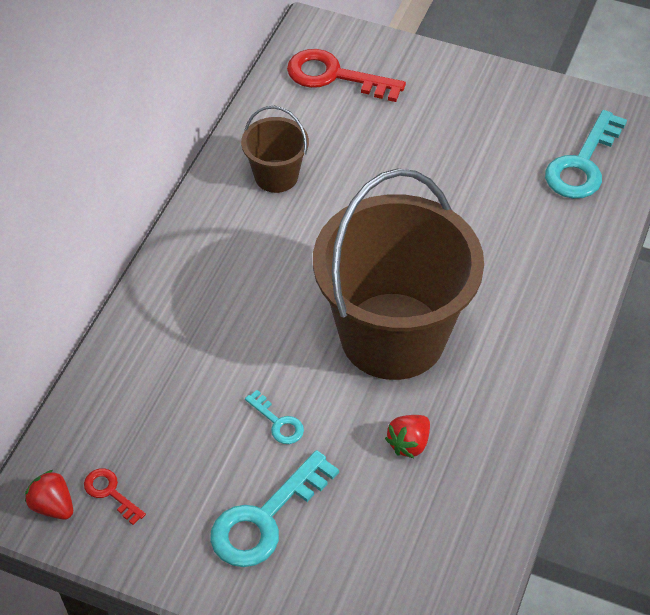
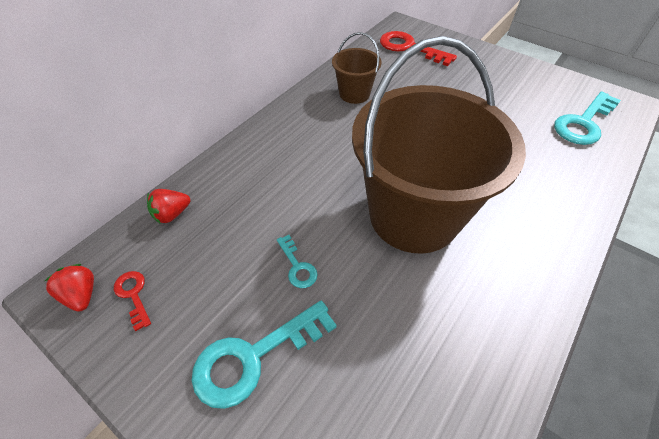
camera: 15 degrees right, 0 degrees up
red strawberry [385,415,430,458] -> red strawberry moved to [147,189,190,224]

